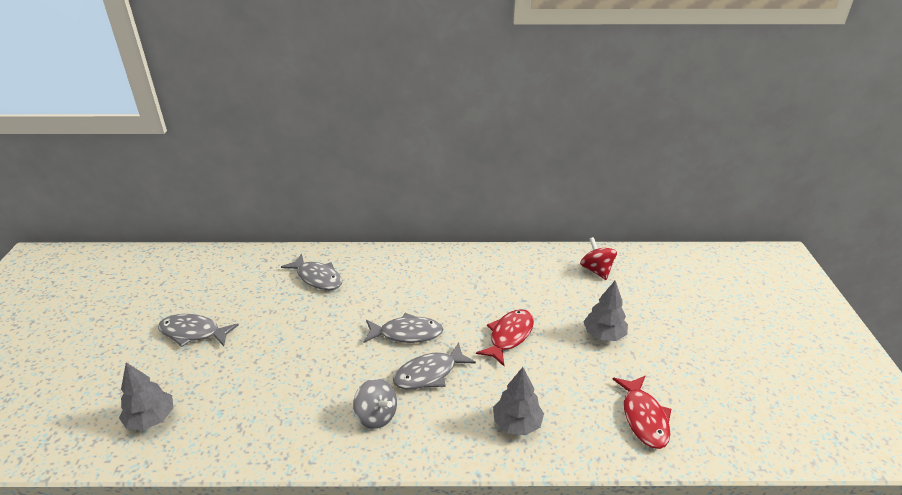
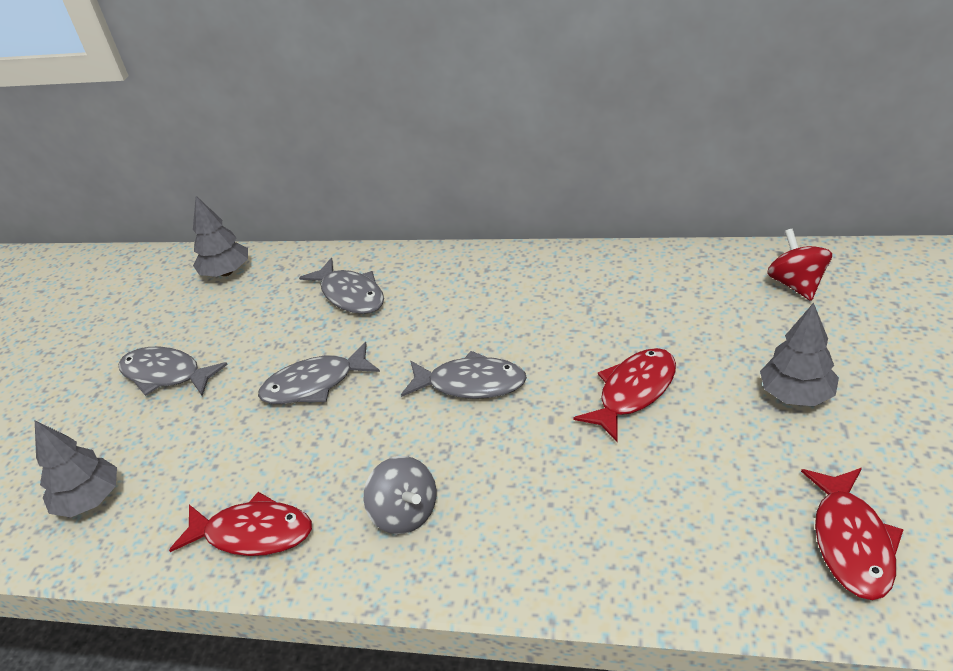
camera: 15 degrees right, 5 degrees up
grey fish [393,342,476,390] -> grey fish moved to [258,342,380,404]
grey tree [493,367,544,435] -> grey tree moved to [193,196,248,277]
none -> red fish [169,492,312,556]

